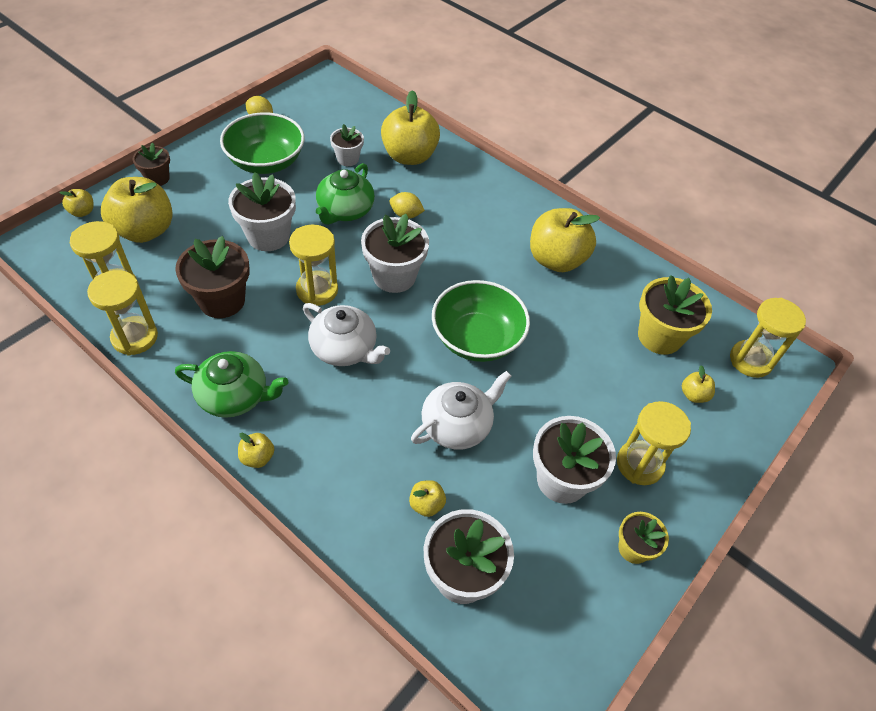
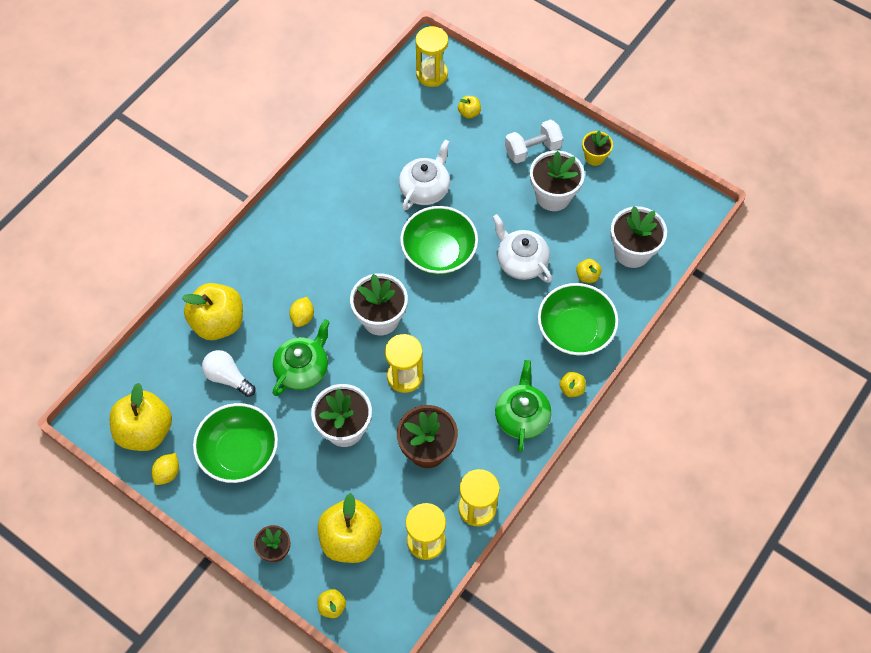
camera: 90 degrees left, 10 degrees up
white teapot [303,303,390,366] -> white teapot moved to [399,139,450,210]
green teapot [316,163,375,225] -> green teapot turned 75 degrees counterclockwise [273,319,330,396]
white flower pot [330,124,364,166] -> white light bulb [202,350,255,397]
yellow apple [530,208,600,272] -> yellow apple moved to [110,383,172,451]
yellow hourglass [617,401,691,485] -> white dumbbell [505,119,563,163]
yellow flower pot [638,275,712,355] -> none
none -> green bowl [538,283,618,356]

